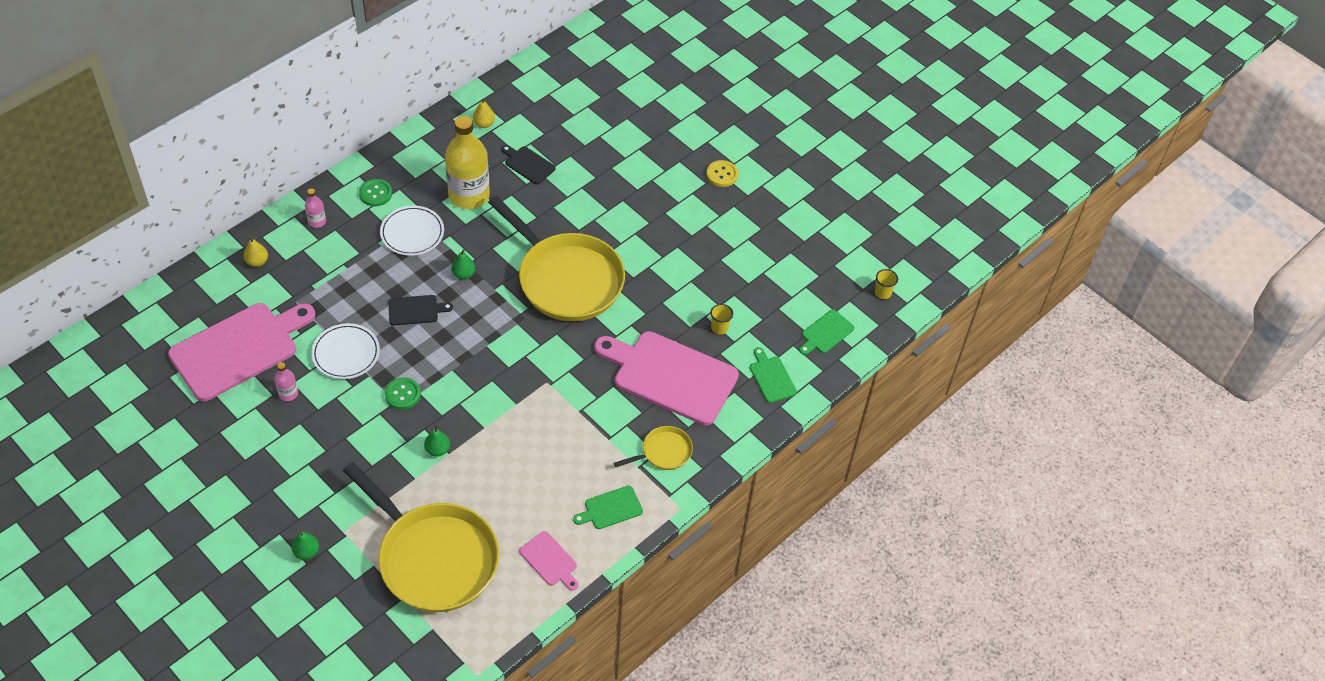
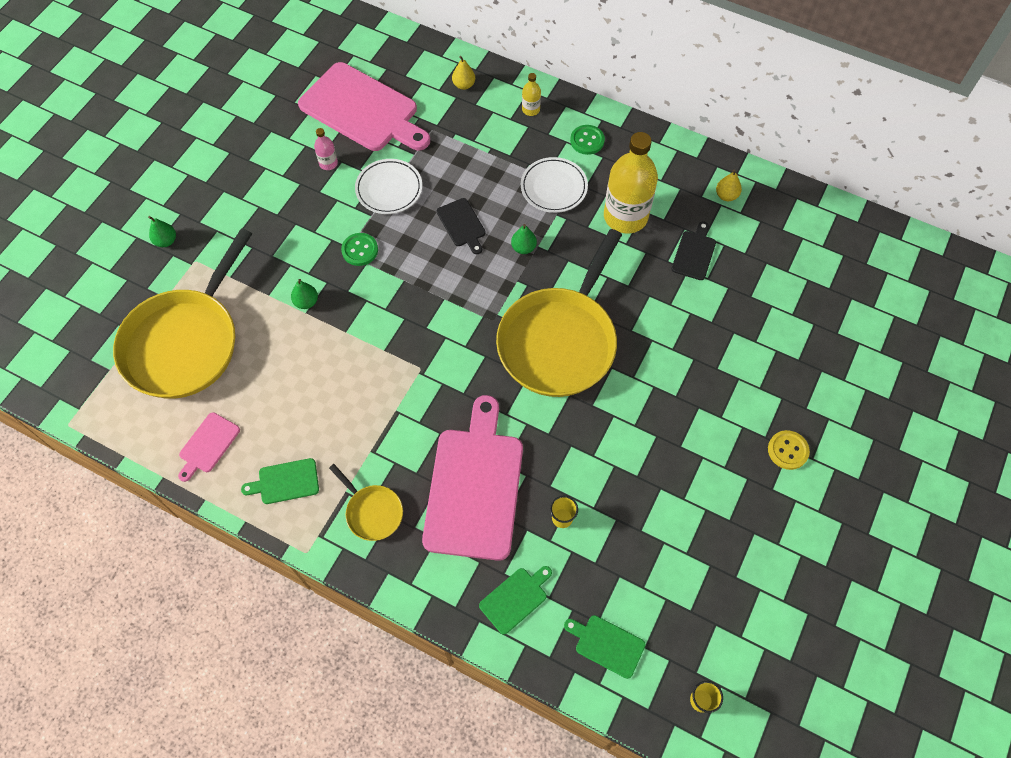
camera: 75 degrees right, 10 degrees up
pink bottle [305,189,326,228] -> yellow bottle [522,73,541,116]
green cutting board [573,485,643,529] -> green cutting board turned 60 degrees counterclockwise [241,458,319,504]

